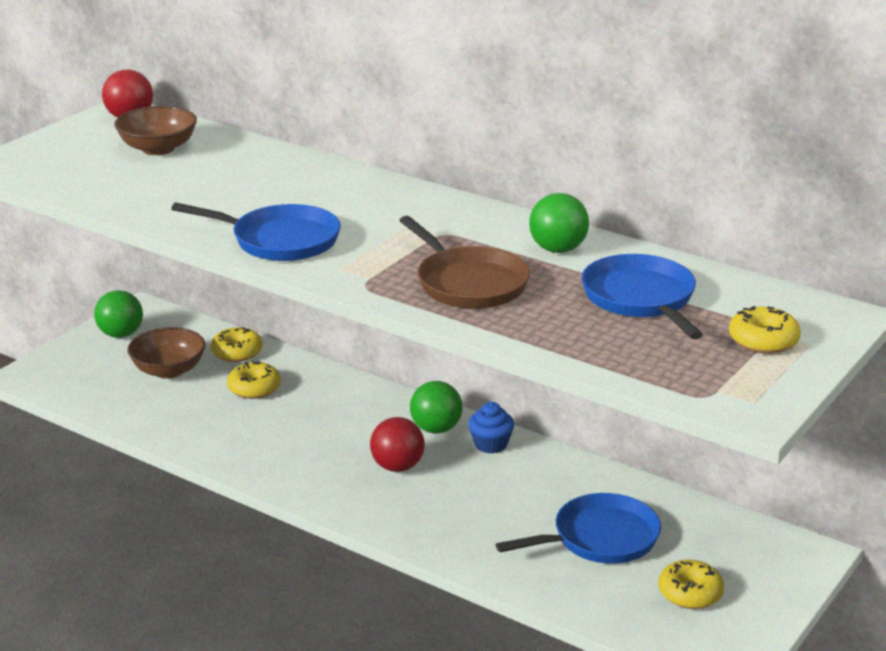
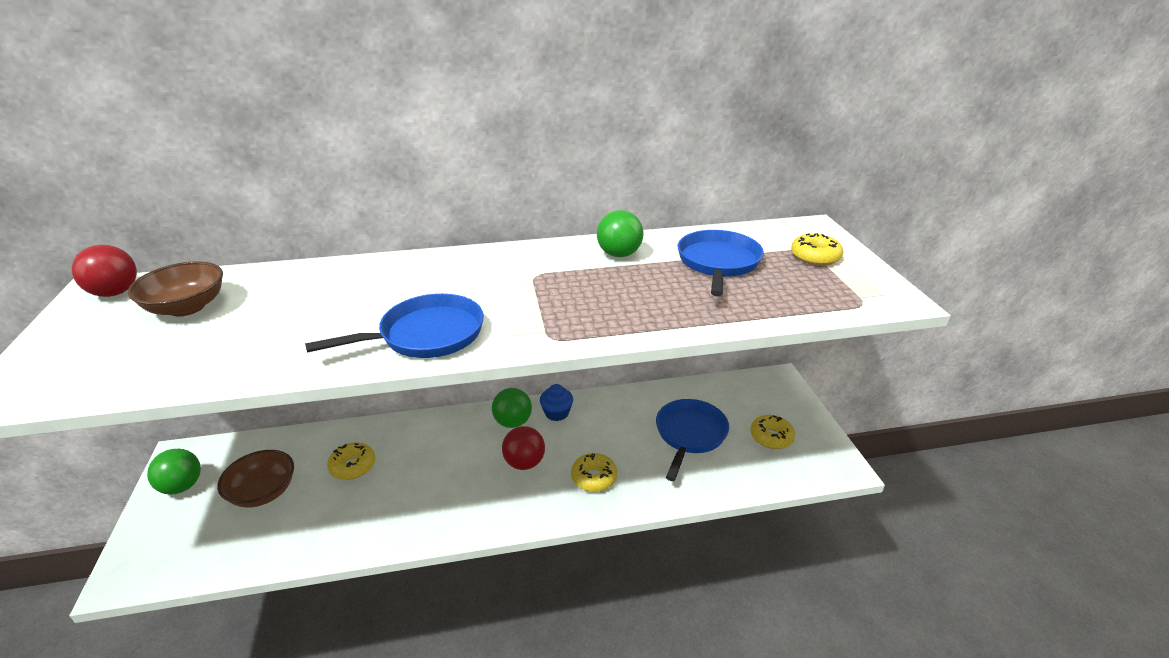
camera: 45 degrees left, 5 degrees up
yellow donut [211,327,263,362] -> yellow donut moved to [571,453,617,492]
brown pan [399,216,530,309] -> none
blue pan [581,254,703,339] -> blue pan turned 75 degrees clockwise [678,230,764,296]

